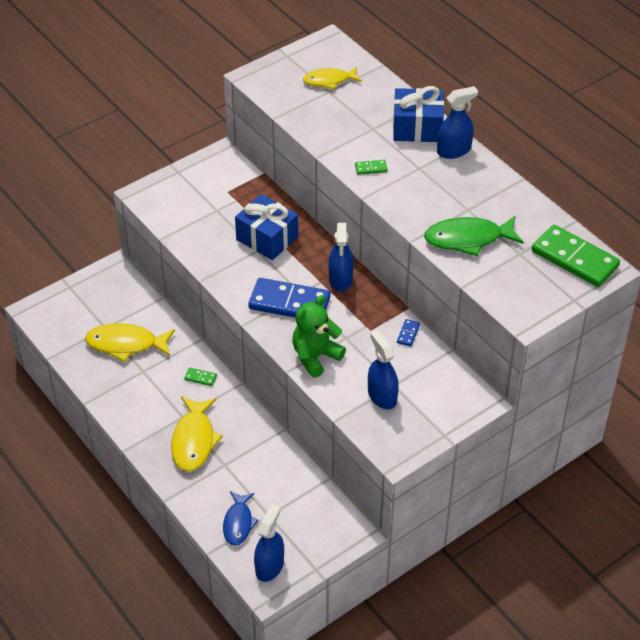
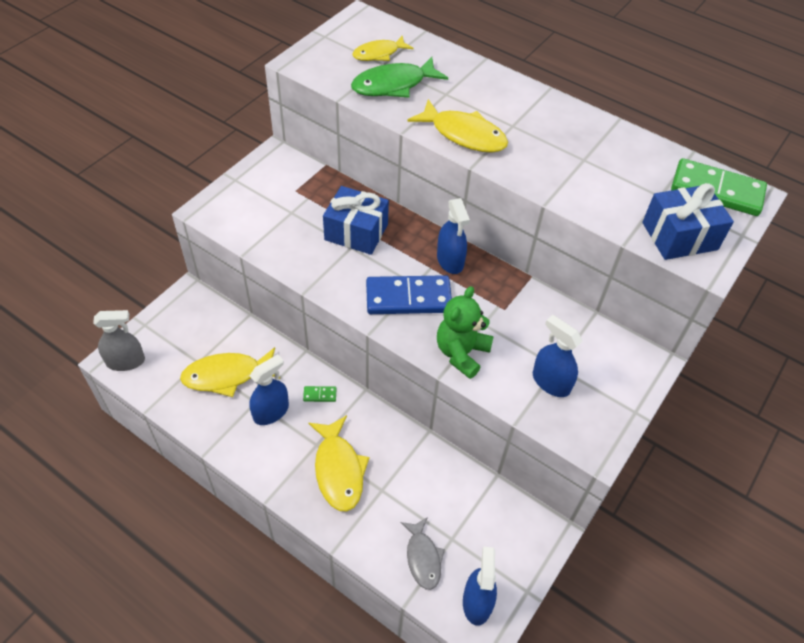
camera: 20 degrees left, 5 degrees up
blue fish [223,491,259,546] -> grey fish [401,517,445,590]
green domino [355,160,387,175] -> yellow fish [407,99,508,153]
blue gift [393,86,444,142] -> blue gift moved to [642,183,734,260]
blue domino [397,319,420,347] -> none
green fish [424,216,524,257] -> green fish moved to [351,57,448,98]
blue spray bottle [437,86,478,159] -> blue spray bottle moved to [249,354,289,425]
none -> grey spray bottle [93,310,145,371]

